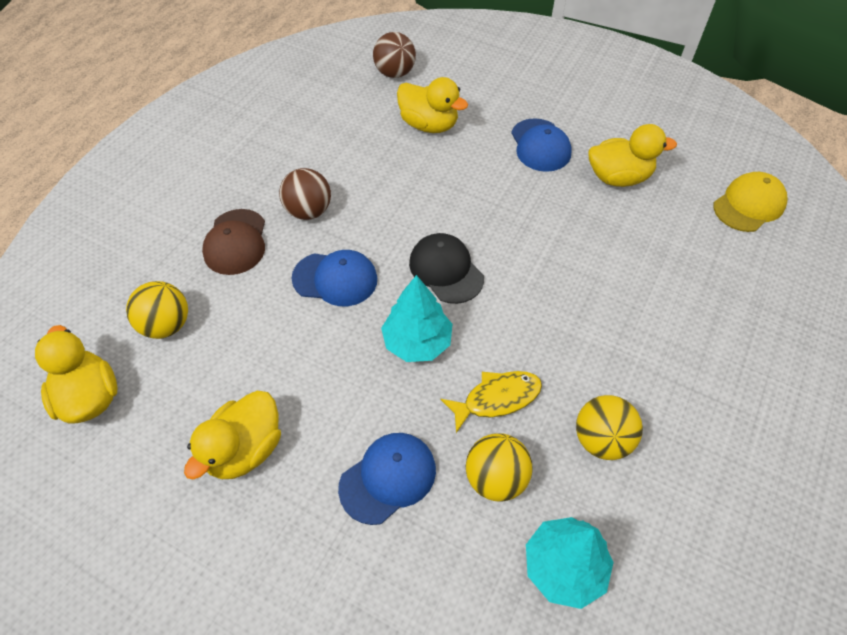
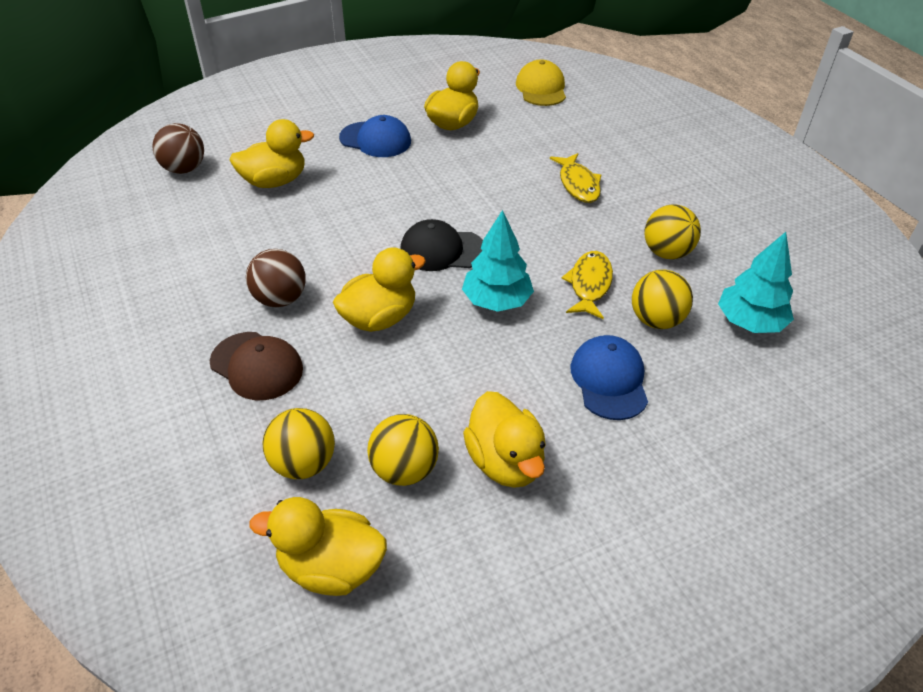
camera: 55 degrees left, 10 degrees down
blue cap [291,250,377,306] -> yellow duck [333,247,426,332]
none -> yellow ball [367,414,439,486]
none -> yellow fish [550,153,601,203]

